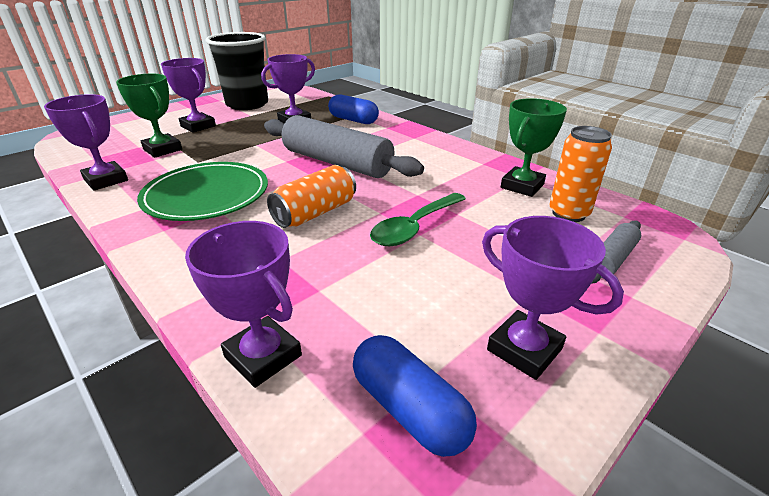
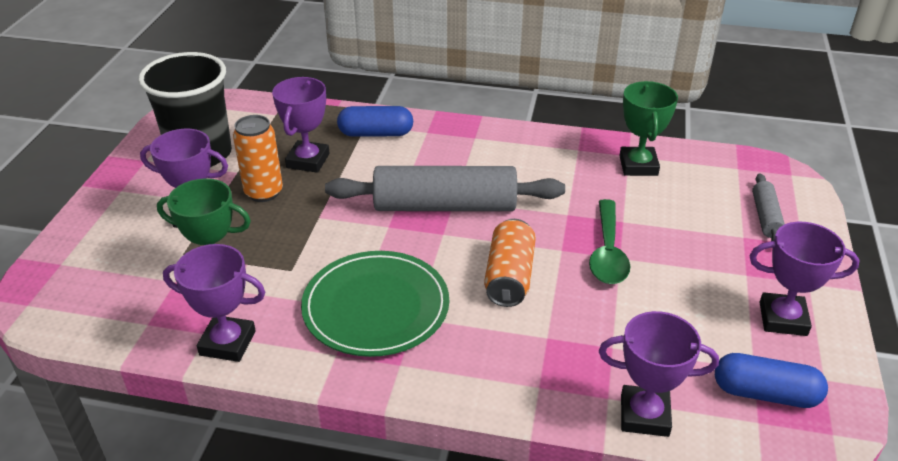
camera: 35 degrees left, 5 degrees up
orange can [549,126,612,222] -> orange can moved to [233,115,283,202]

